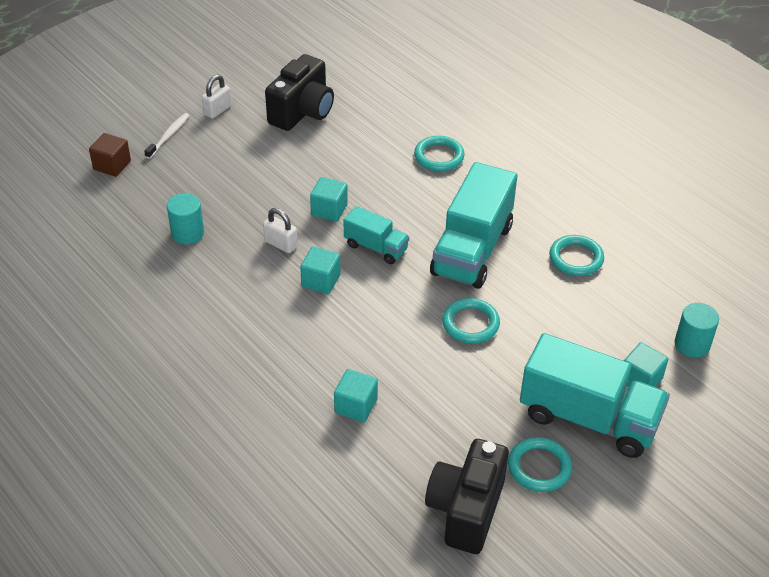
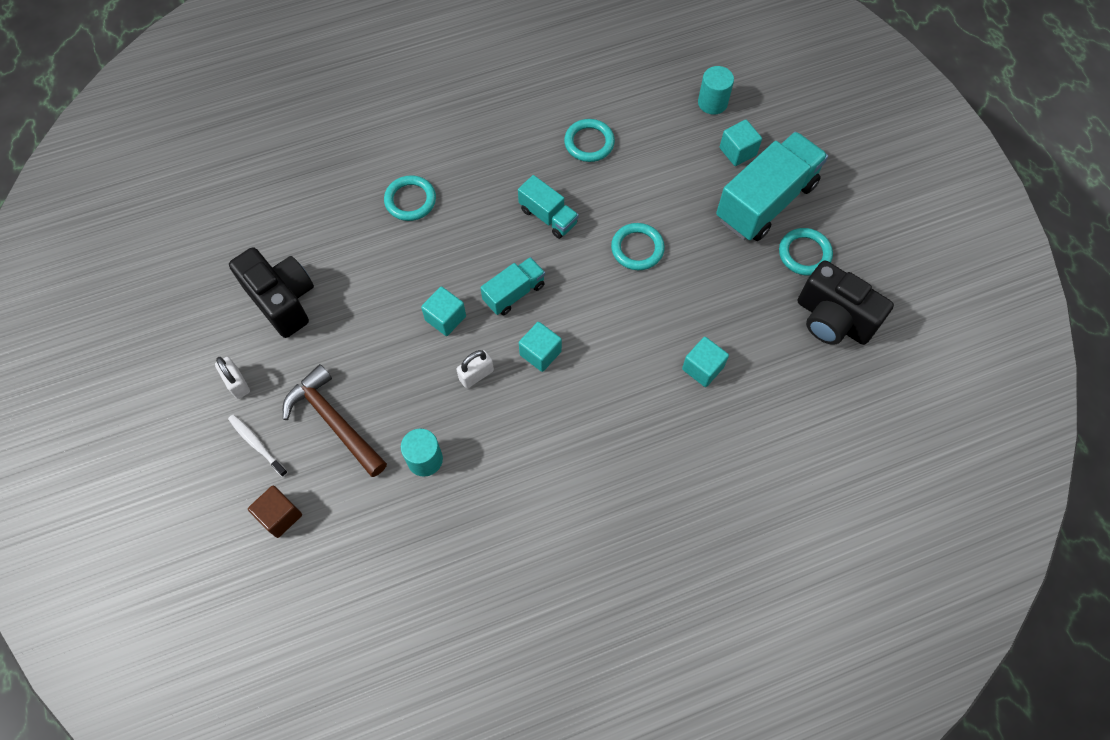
camera: 70 degrees left, 20 degrees up
turquoise truck [430,162,517,289] -> turquoise truck [518,175,579,239], size x0.53
none -> brown hammer [283,364,387,477]

